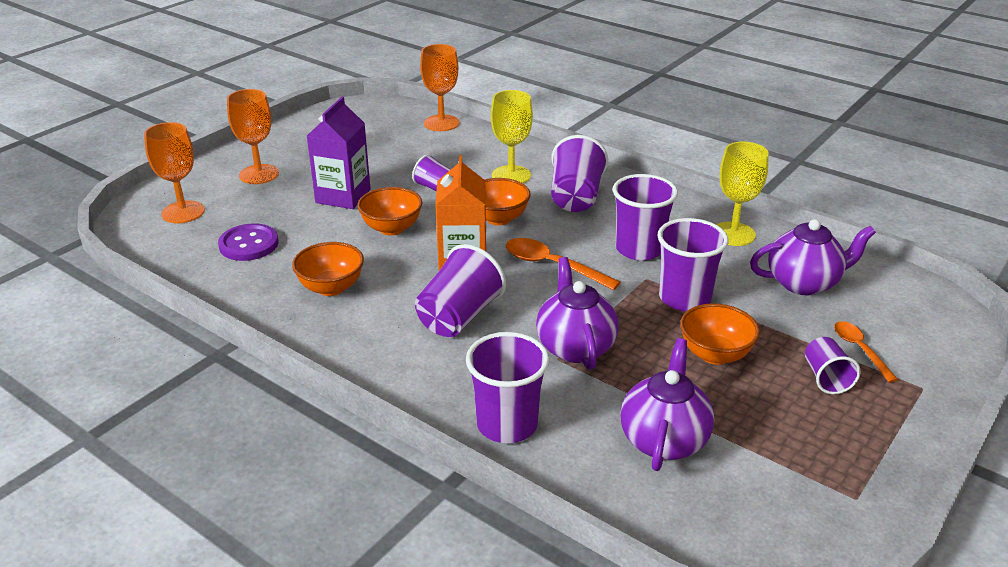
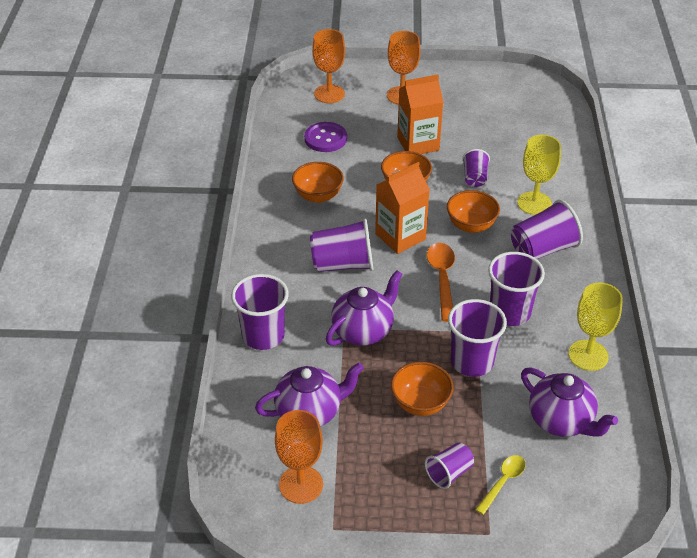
camera: 55 degrees right, 10 degrees up
purple carton [307,97,371,209] -> orange carton [397,75,443,154]
orange goblet [420,44,459,131] -> orange goblet moved to [275,410,323,504]
orange spoon [834,321,898,383] -> yellow spoon [475,455,526,515]

